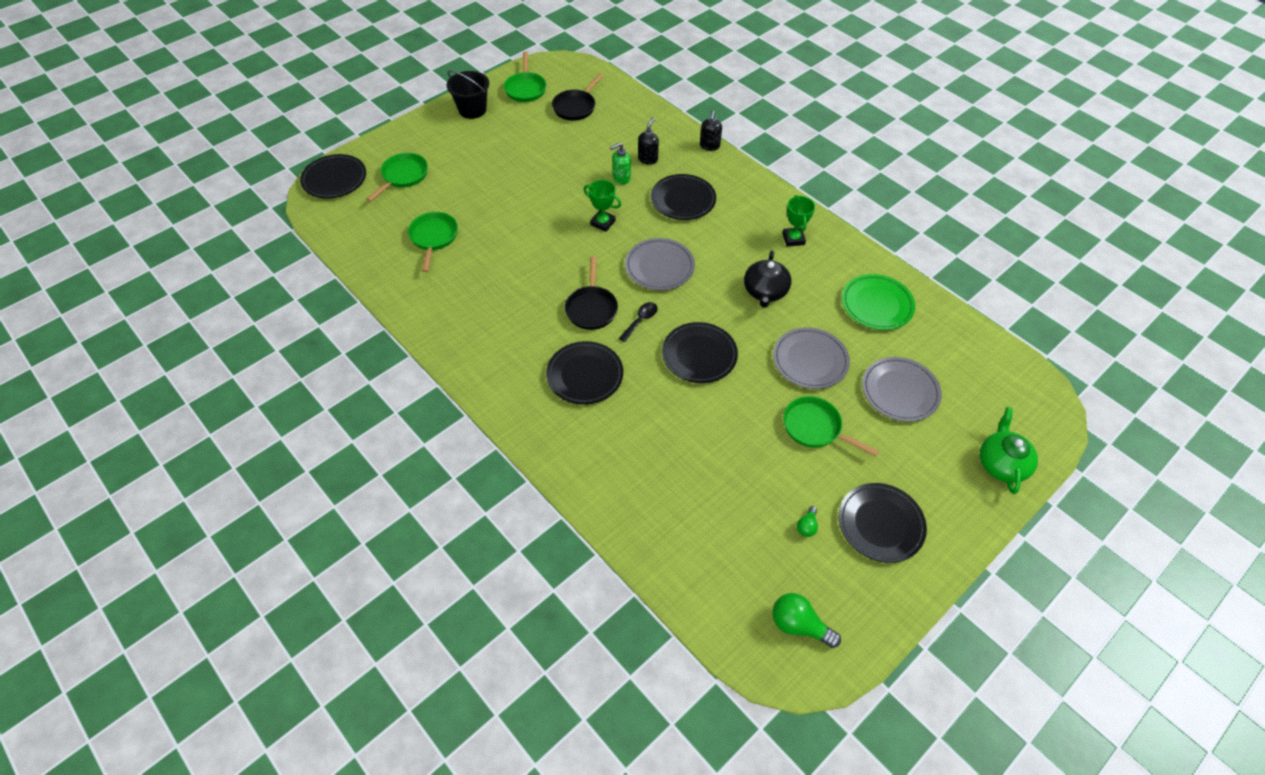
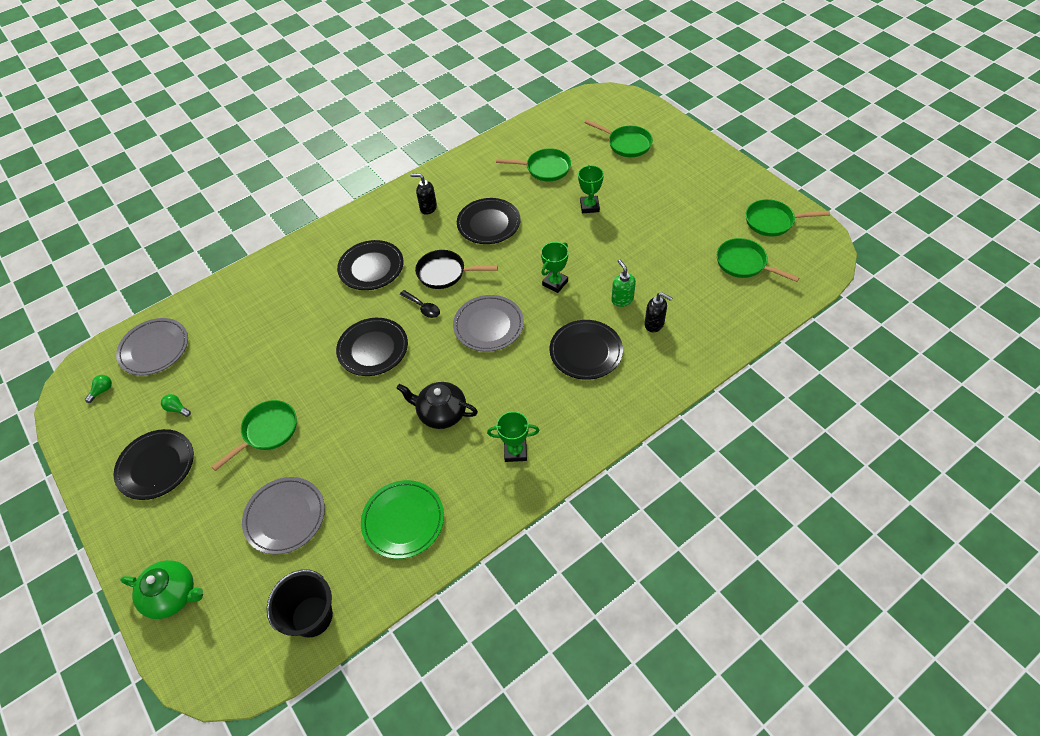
camera: 100 degrees right, 0 degrees up
black plate [300,154,366,199] -> black plate moved to [457,198,521,244]
black bucket [447,70,489,119] -> black bucket moved to [267,569,333,638]
black pan [552,73,604,121] -> green pan [717,238,800,282]
black soap dispenser [700,111,722,151] -> black soap dispenser moved to [410,173,437,215]
green light bulb [772,593,841,648] -> green light bulb [85,375,112,403], size x0.55
grey plate [773,327,850,389] -> grey plate moved to [116,318,188,376]
none -> green trophy [578,165,604,213]

